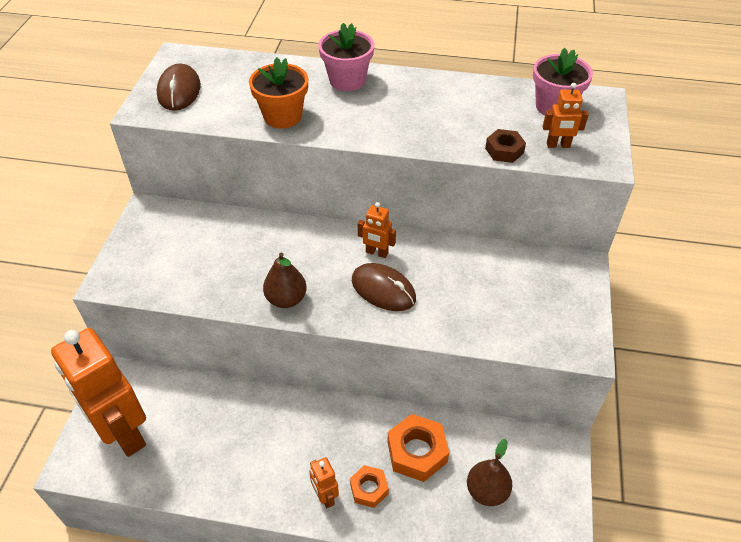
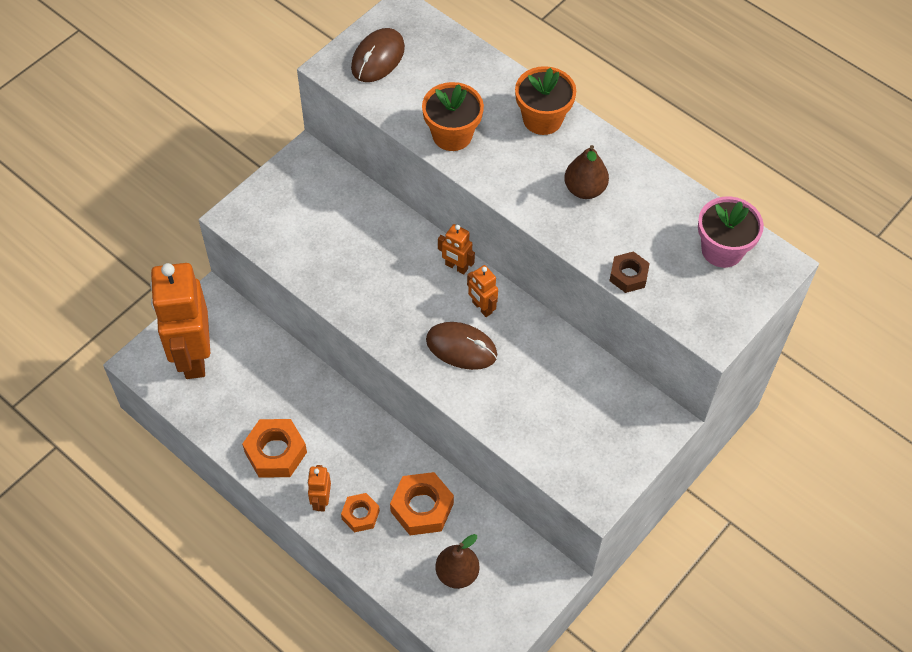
camera: 30 degrees right, 10 degrees up
brown pear [263,253,307,308] -> brown pear moved to [564,145,609,199]
pink flower pot [318,23,374,91] -> orange flower pot [515,66,576,135]
brown mouse [352,263,416,311] -> brown mouse turned 45 degrees counterclockwise [426,322,497,370]
orange robot [543,83,589,148] -> orange robot moved to [438,224,475,274]
none -> orange nut [242,419,307,477]

